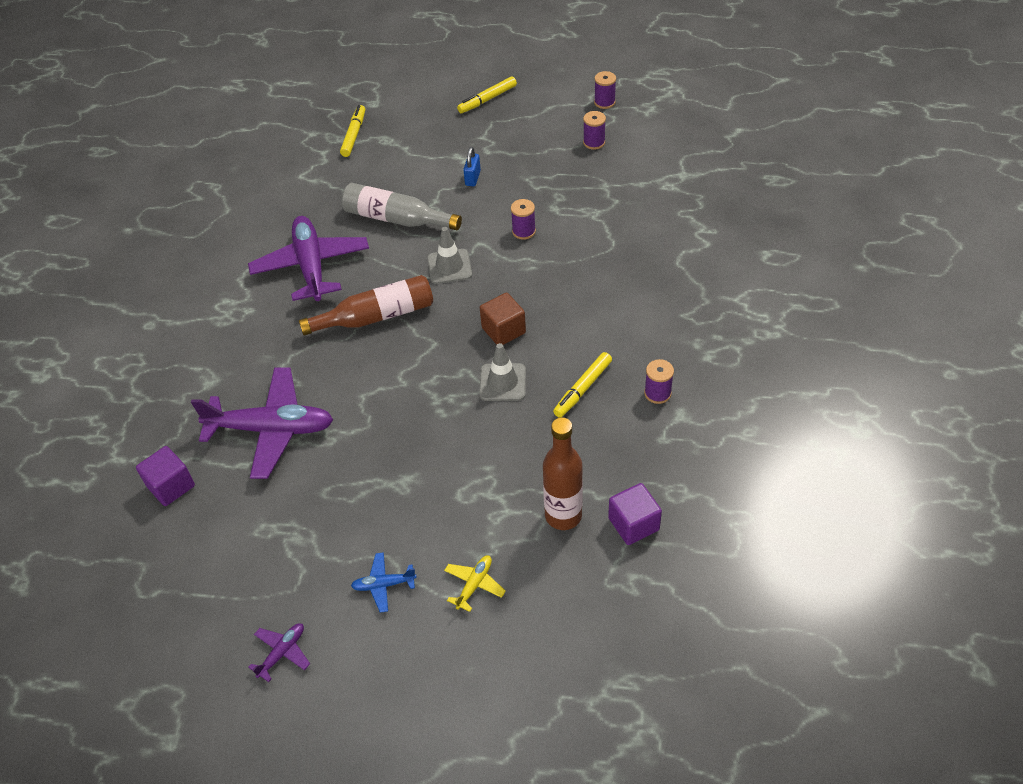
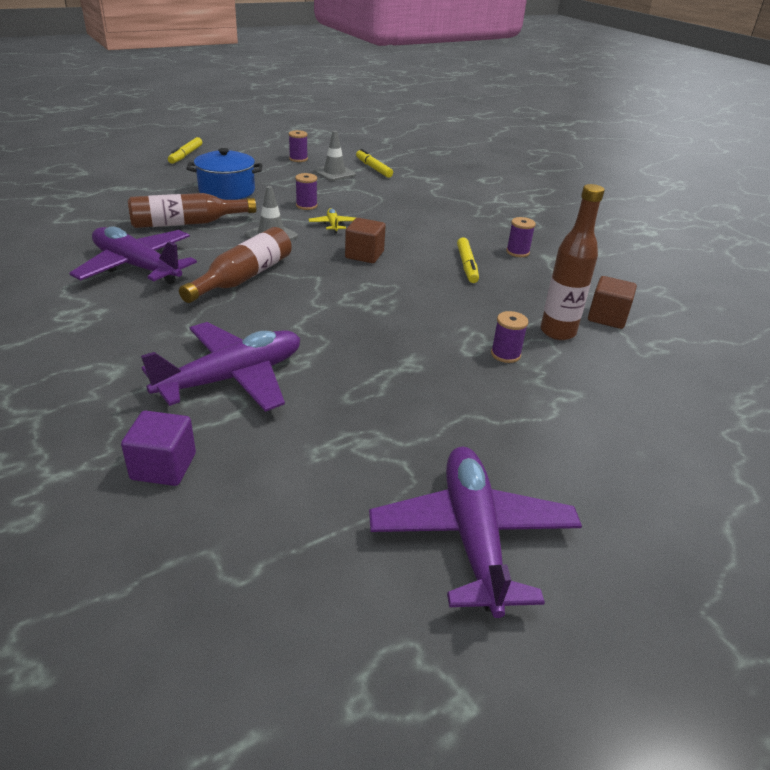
camera: 45 degrees left, 15 degrees down
purple plane [248,623,310,682] -> purple plane [369,447,582,618], size x2.29
yellow marker [340,105,365,157] -> yellow marker moved to [356,149,393,178]
grey bottle [341,183,462,230] -> brown bottle [128,193,256,228]
blue plane [351,552,417,613] -> none
yellow plane [444,555,506,612] -> yellow plane moved to [309,208,356,233]
blue padlock [463,147,481,186] -> blue pot [186,148,263,200]
grey traffic cone [479,343,526,401] -> grey traffic cone moved to [314,131,356,181]
purple spool [594,71,616,109] -> purple spool moved to [491,311,528,363]
purple cube [608,483,662,545] -> brown cube [588,276,637,329]

